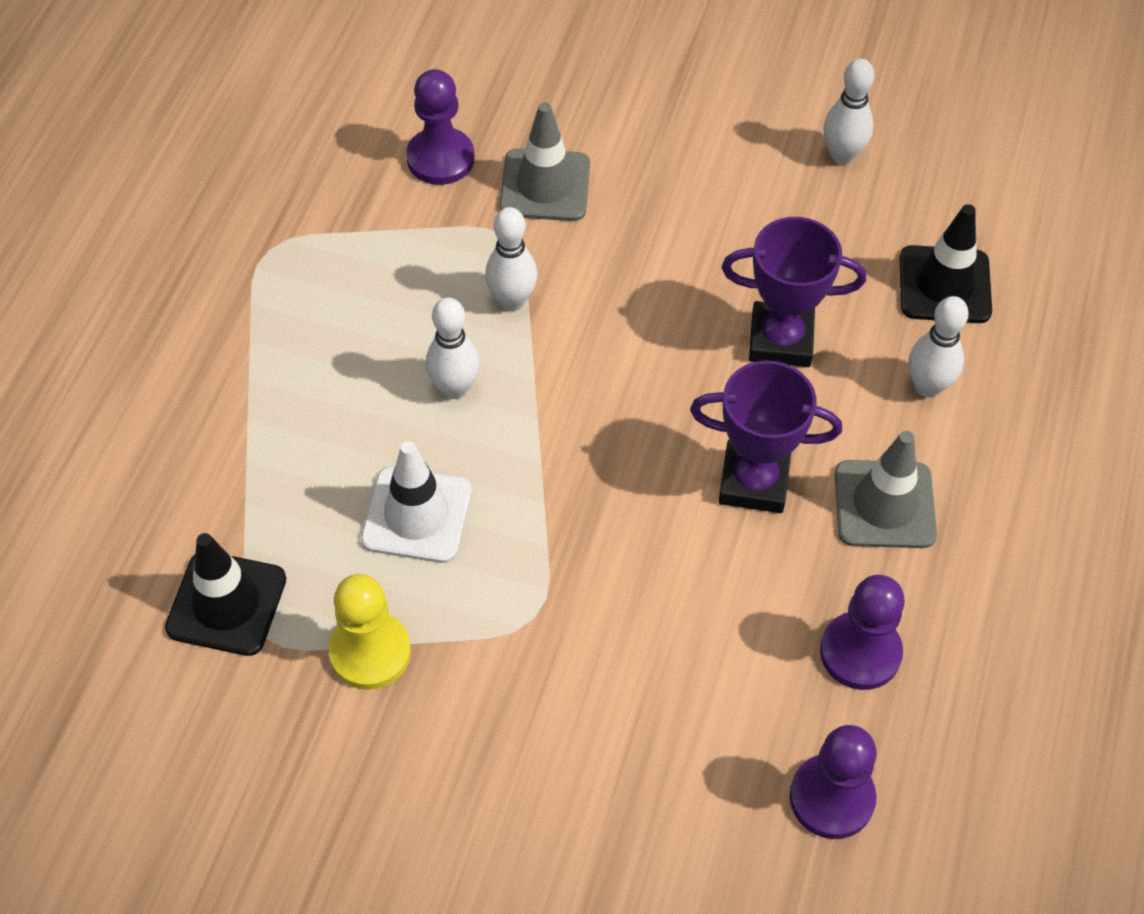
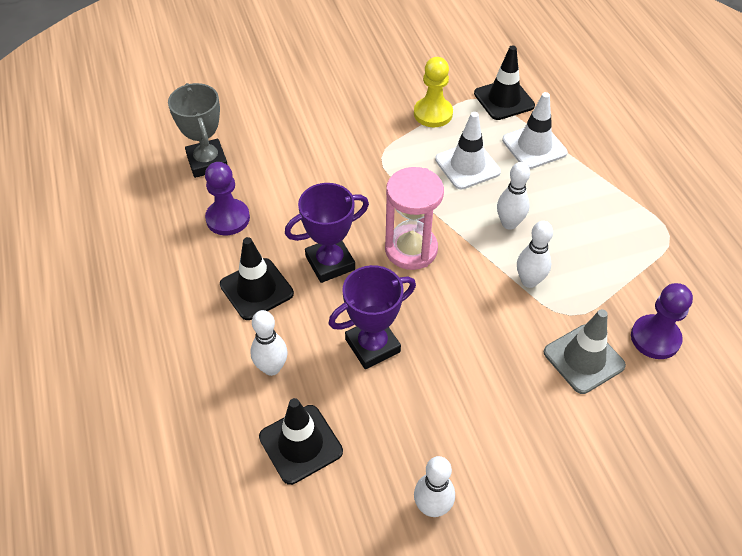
camera: 145 degrees right, 5 degrees down
purple pawn [789,725,877,839] -> grey trophy [168,83,228,178]
grey traffic cone [835,431,937,548] -> black traffic cone [220,237,294,320]
none -> pink hourglass [385,167,444,270]
none -> white traffic cone [502,92,567,169]

